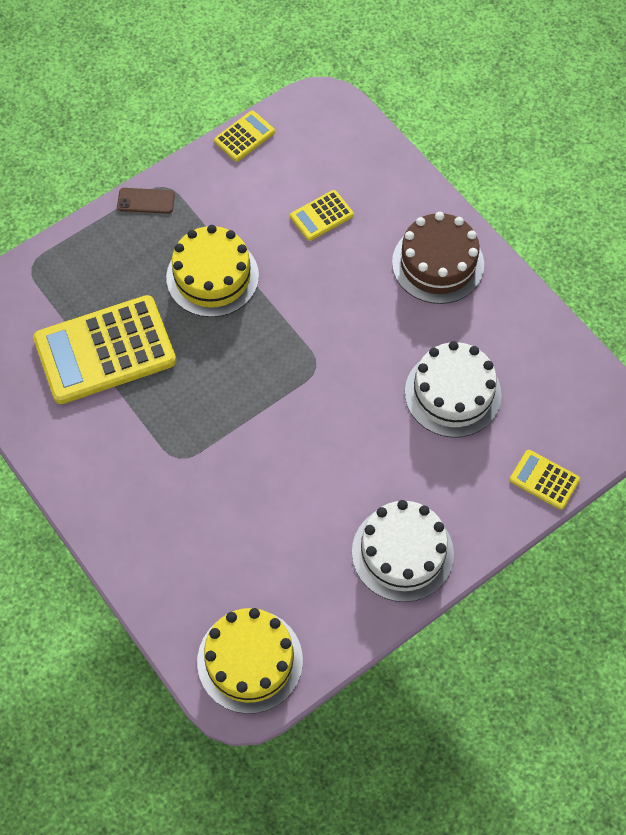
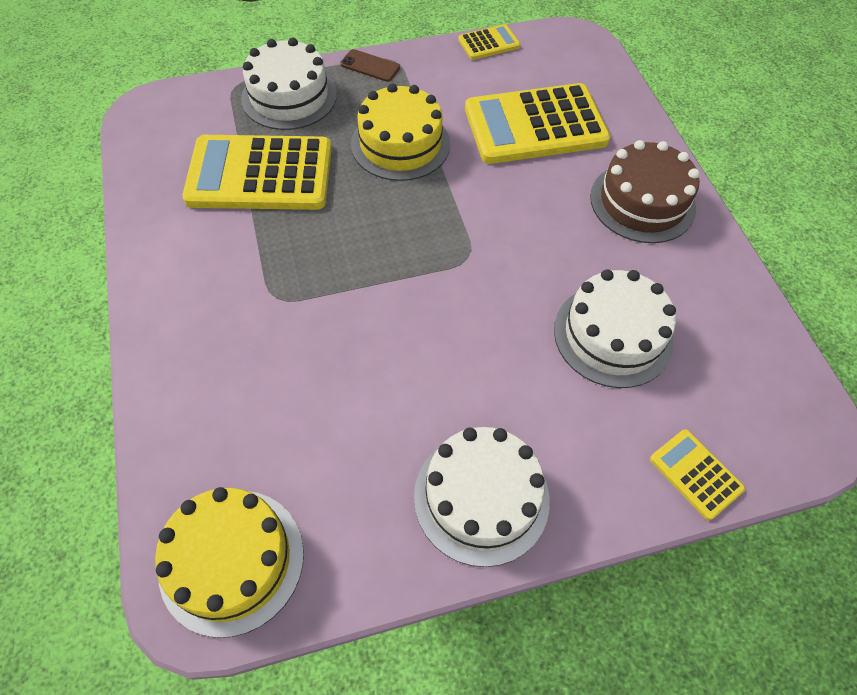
camera: 20 degrees right, 5 degrees down
yellow calculator [290,190,354,241] -> yellow calculator [465,83,611,164], size x2.17
none -> white cake [241,38,337,130]

